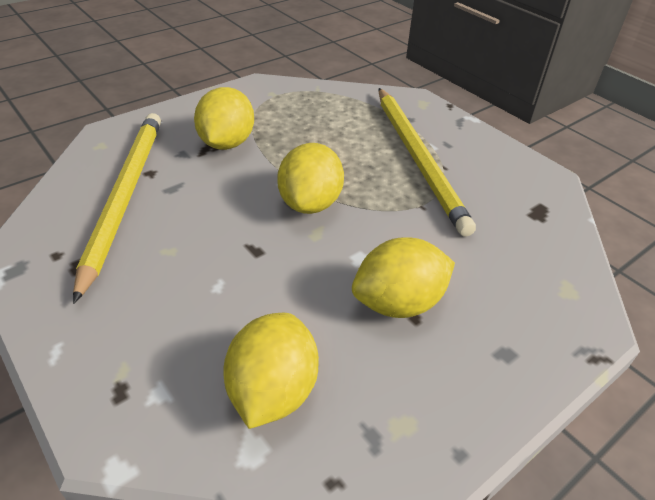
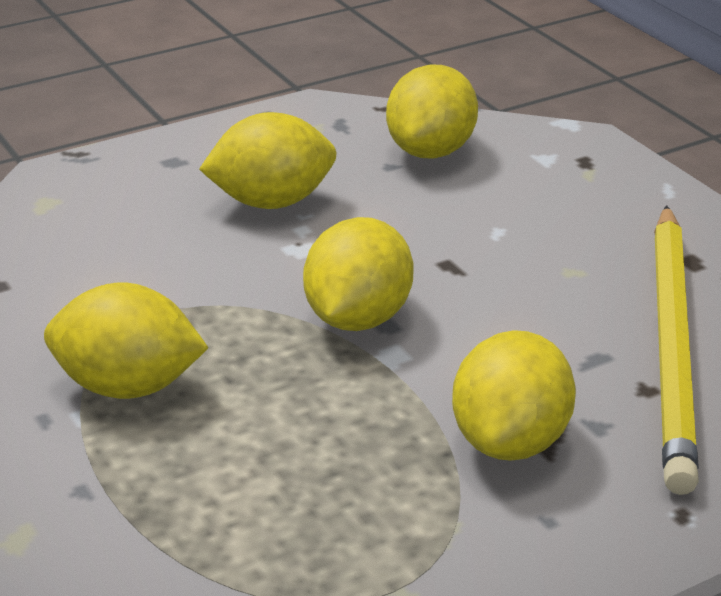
camera: 170 degrees left, 10 degrees down
yellow pencil [379,88,476,237] -> yellow lemon [44,283,208,399]

